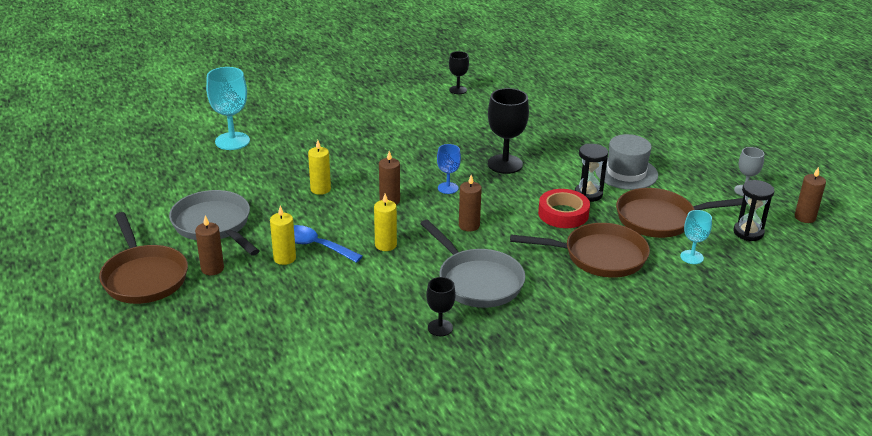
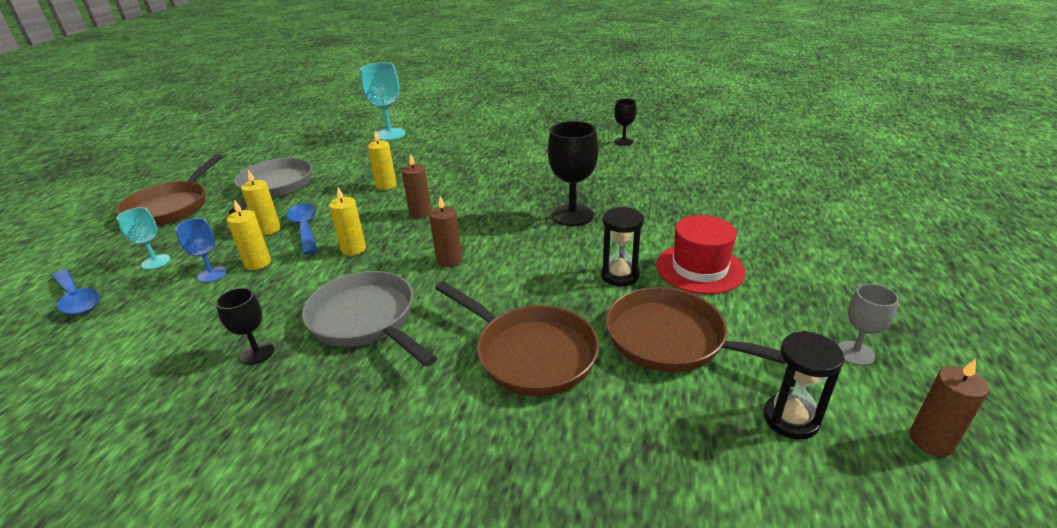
camera: 40 degrees right, 0 degrees up
brown candle [195,216,224,275] -> none
grey pan [420,220,525,308] -> grey pan turned 135 degrees clockwise [302,271,437,367]
blue goblet [437,144,461,194] -> blue goblet moved to [175,218,227,282]
red tape [538,189,590,228] -> none
grey hat [595,134,658,190] -> red hat [656,215,745,294]
turquoise goblet [680,210,712,264] -> turquoise goblet moved to [117,207,170,270]
none -> blue spoon [51,269,100,315]
none -> yellow candle [227,200,271,270]

